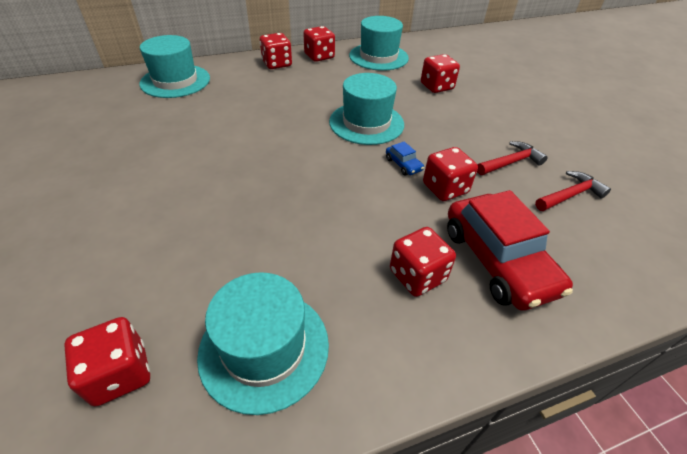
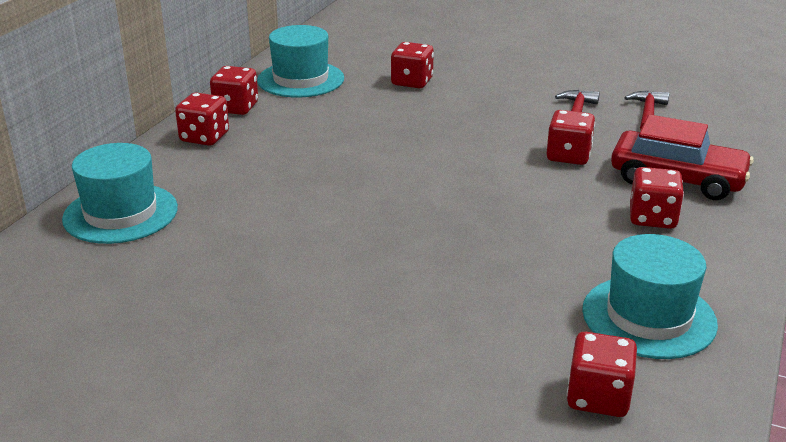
camera: 45 degrees left, 15 degrees down
turquoise hat [329,73,404,145] -> none
blue car [386,142,424,176] -> none

